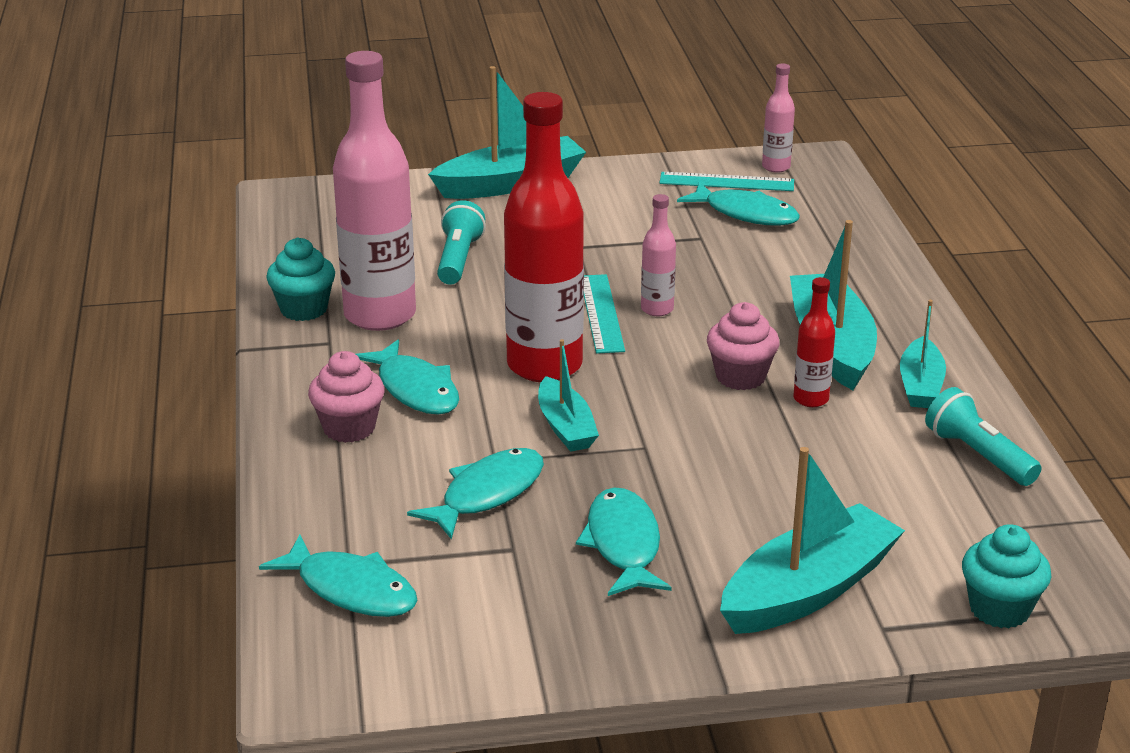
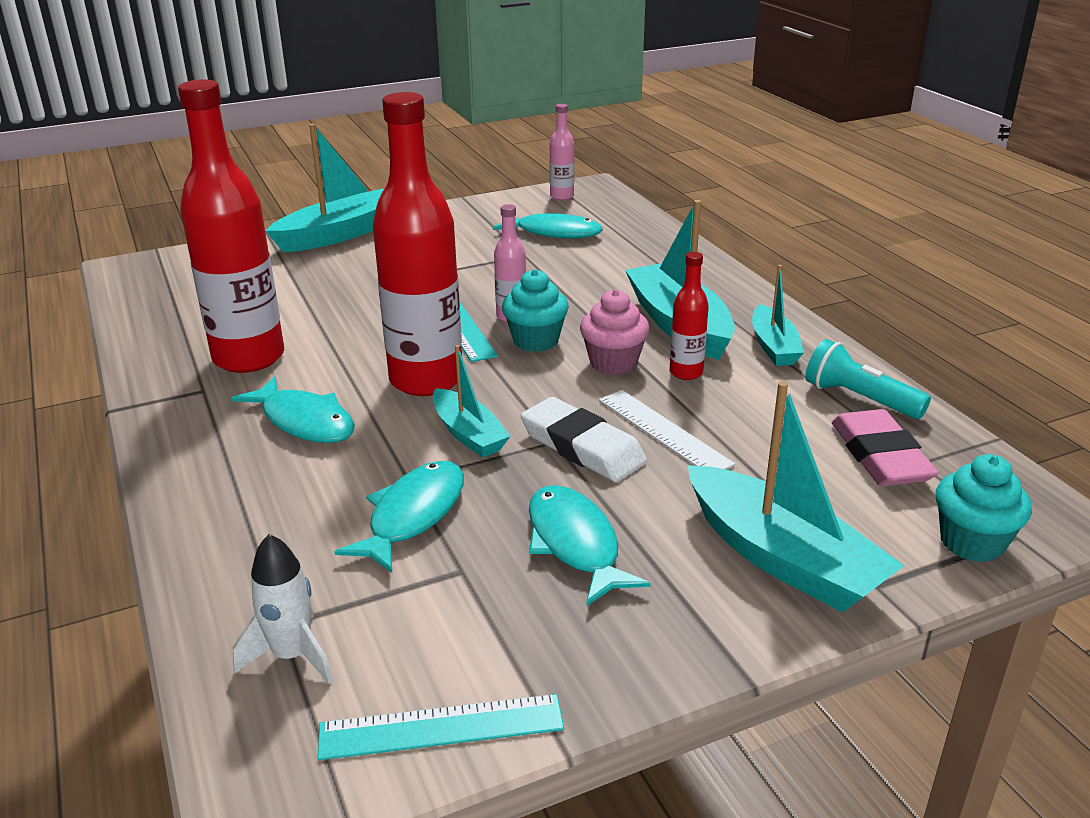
camera: 15 degrees left, 0 degrees up
turquoise fish [259,535,418,617] -> white rocket [233,534,333,684]
turquoise cupcake [266,237,335,321] -> turquoise cupcake moved to [502,269,569,352]
pink cupcake [308,351,385,443] -> none
pink bottle [333,51,416,331] -> red bottle [178,79,284,373]
turquoise flashlight [437,200,486,285] -> none
turquoise ruler [659,172,794,191] -> turquoise ruler moved to [318,694,564,760]
turquoise boat [720,447,905,634] -> turquoise boat turned 105 degrees clockwise [687,381,905,612]
none -> white eraser [521,397,647,482]
none -> white ruler [599,390,735,469]
none -> pink eraser [832,409,939,486]

